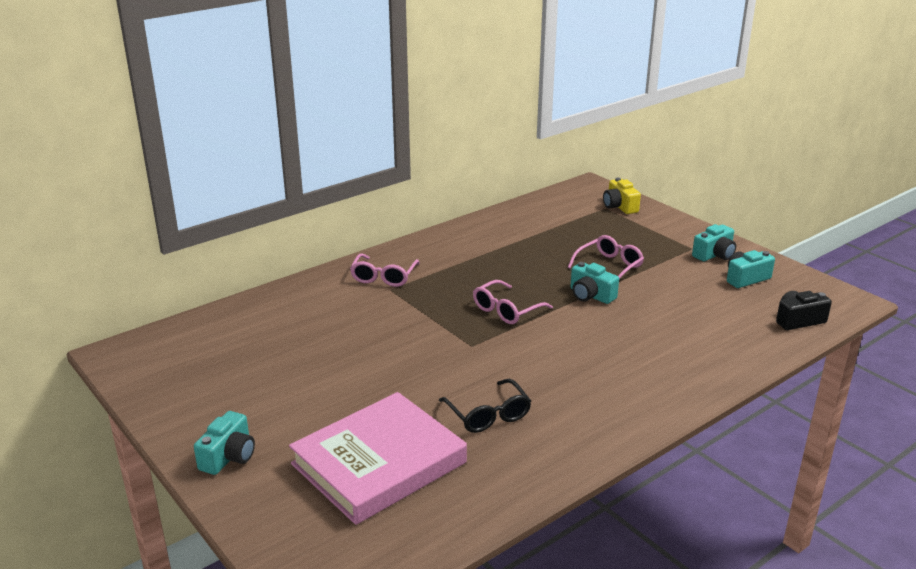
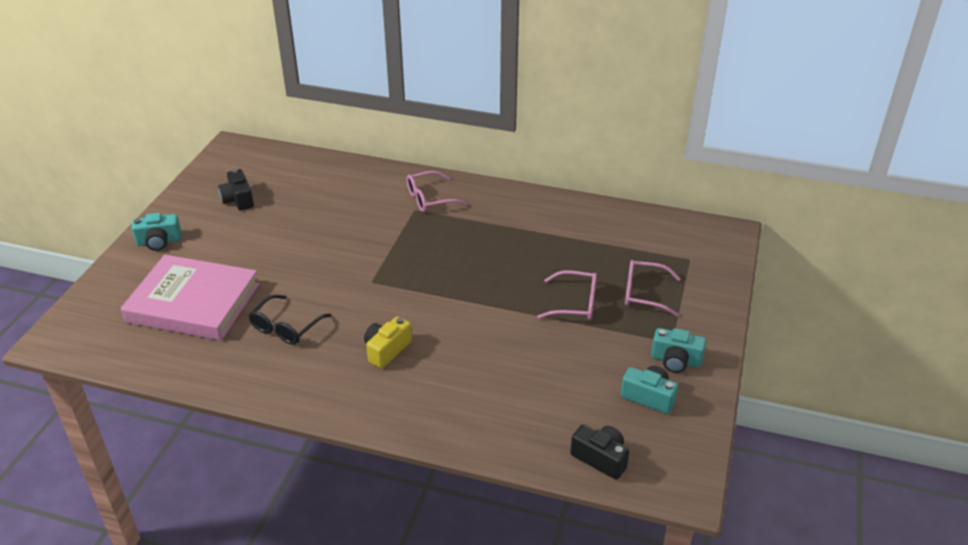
camera: 55 degrees right, 10 degrees up
pink glasses [473,280,553,324] -> pink glasses moved to [625,260,681,316]
turquoise camera [570,262,619,304] -> none
yellow camera [603,178,641,214] -> yellow camera moved to [364,316,412,368]
none -> black camera [218,169,254,210]

